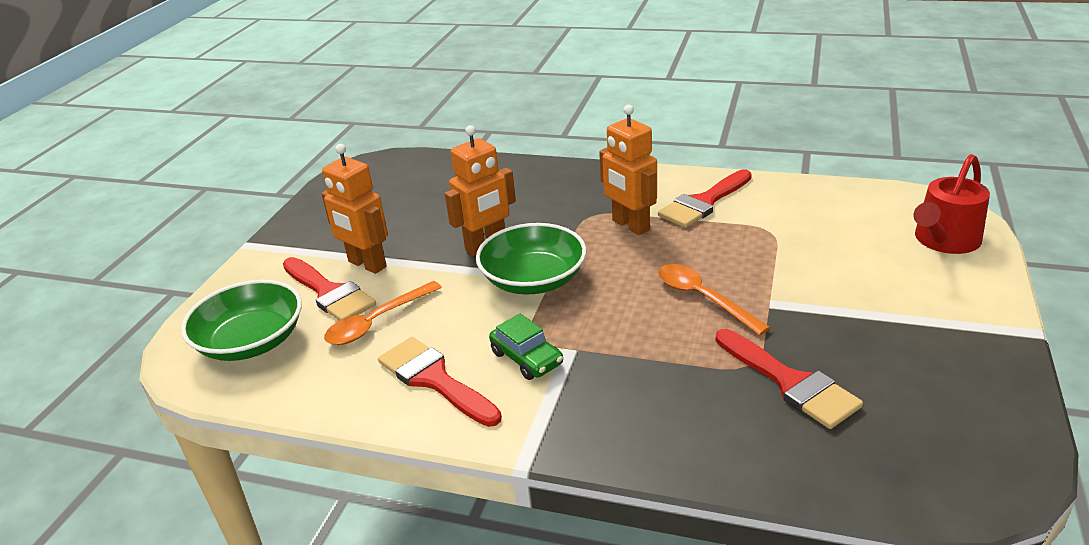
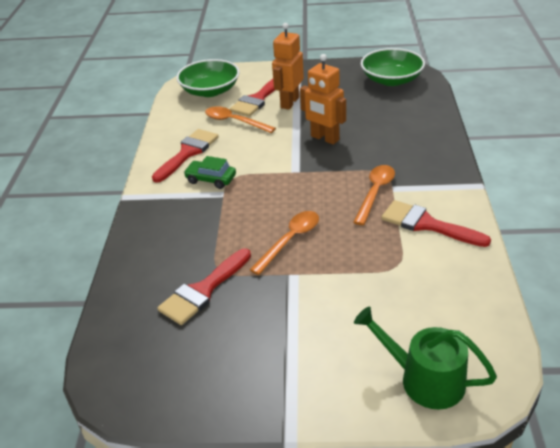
camera: 75 degrees right, 5 degrees up
green bowl [476,223,586,294] -> green bowl moved to [361,48,425,86]
green car [489,314,563,380] -> green car turned 75 degrees clockwise [184,156,236,189]
orange robot [599,105,657,235] -> orange spoon [353,165,395,225]
red watering can [914,154,990,254] -> green watering can [354,306,497,409]

